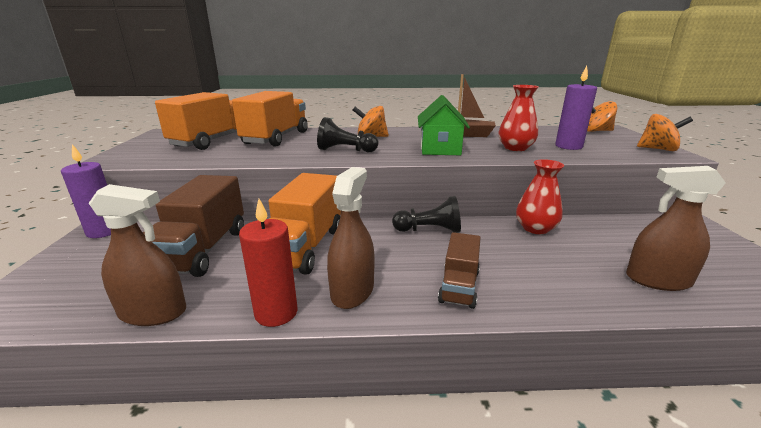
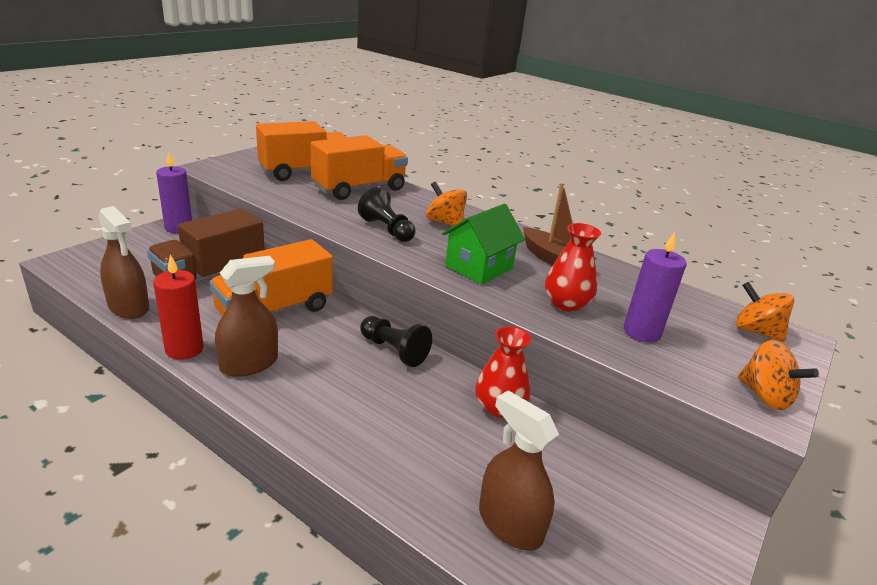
camera: 35 degrees right, 5 degrees up
brown truck [438,232,480,309] -> none

